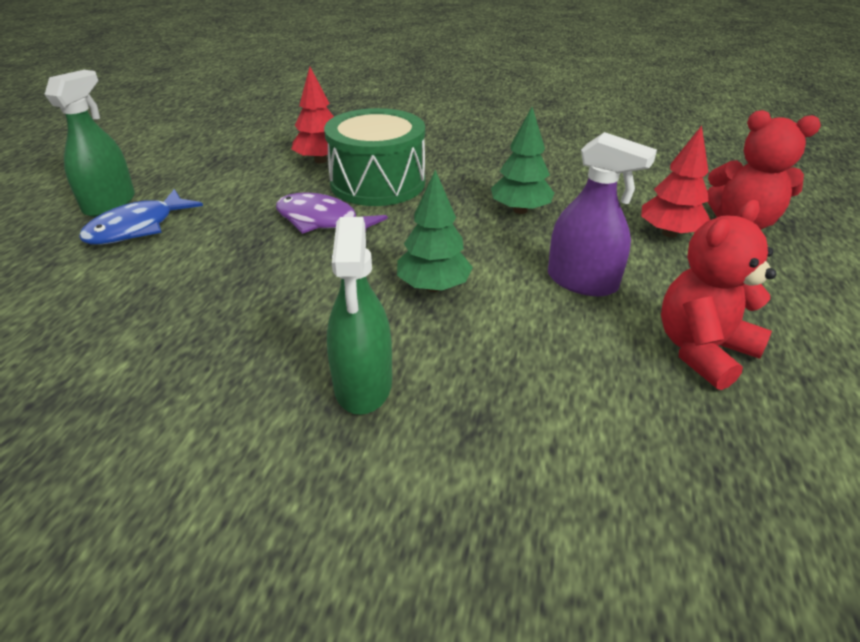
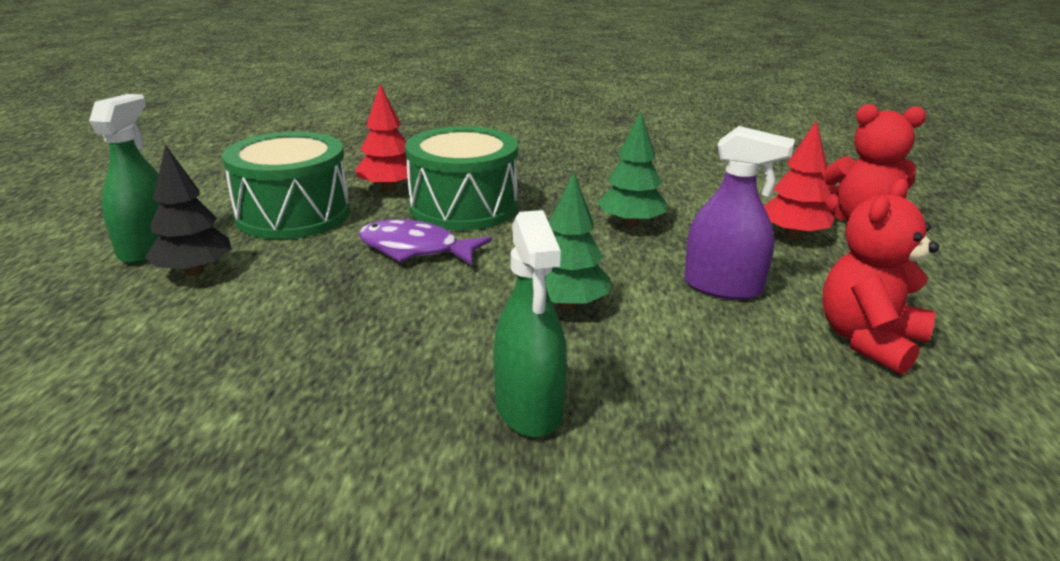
camera: 10 degrees left, 10 degrees down
blue fish [79,189,203,245] -> black tree [145,144,232,276]
none -> green drum [222,131,350,239]

